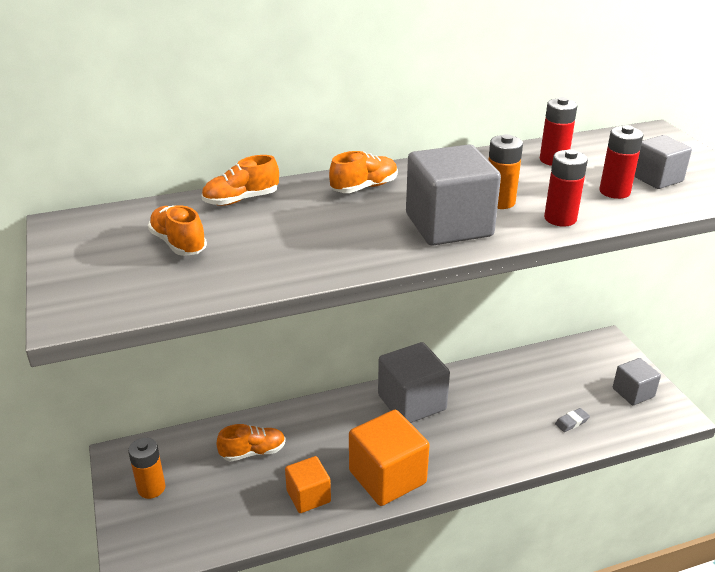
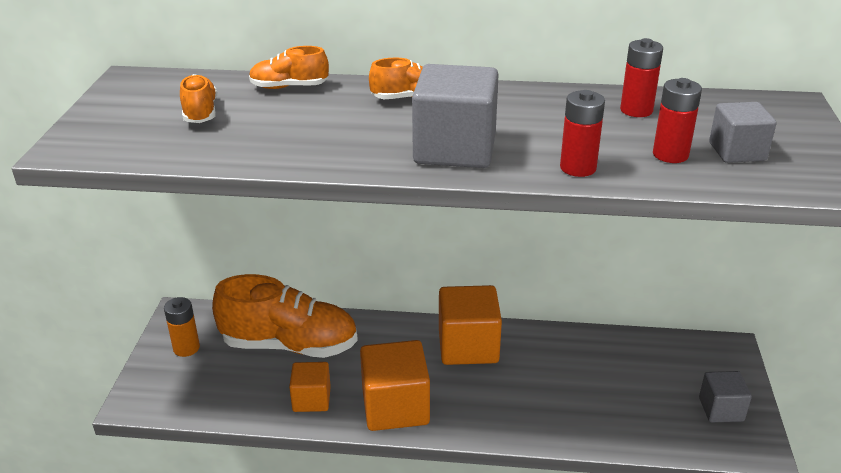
camera: 25 degrees right, 0 degrees up
orange shoe [217,424,286,462] -> orange shoe [212,274,358,358], size x2.10
grey cube [378,342,450,423] -> orange cube [439,285,502,365]
orange battery [488,134,523,209] -> none
grey eraser [555,408,590,432] -> none

